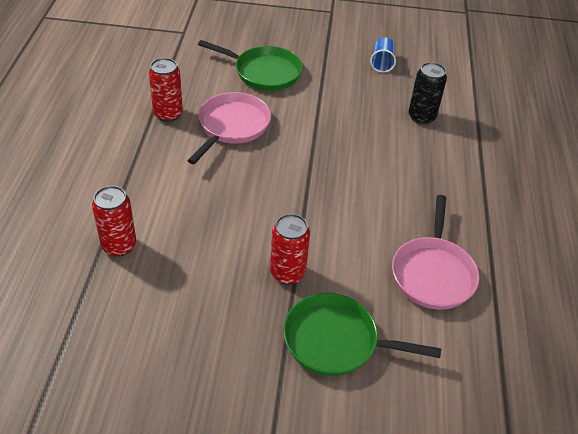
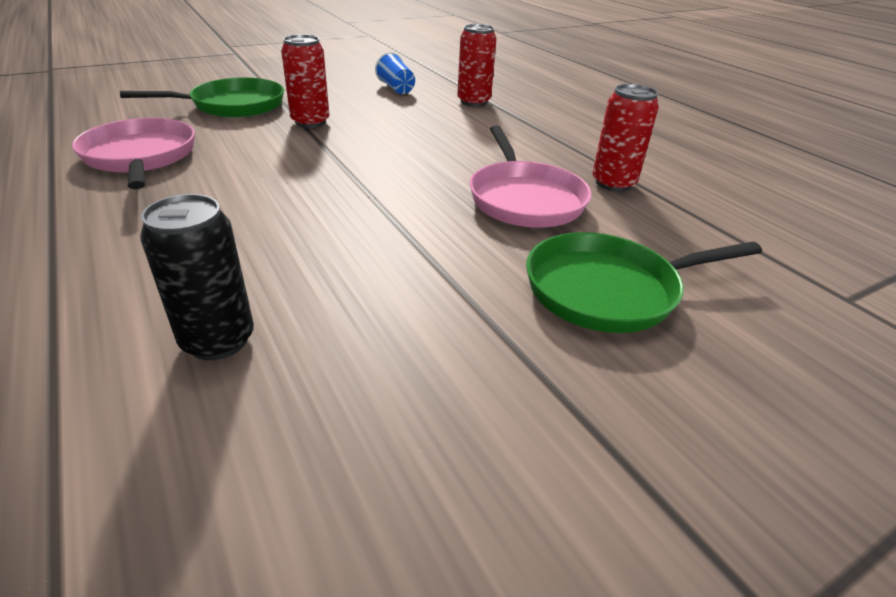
camera: 145 degrees right, 10 degrees down
blue cup [370,37,396,73] -> blue cup moved to [375,52,415,94]

